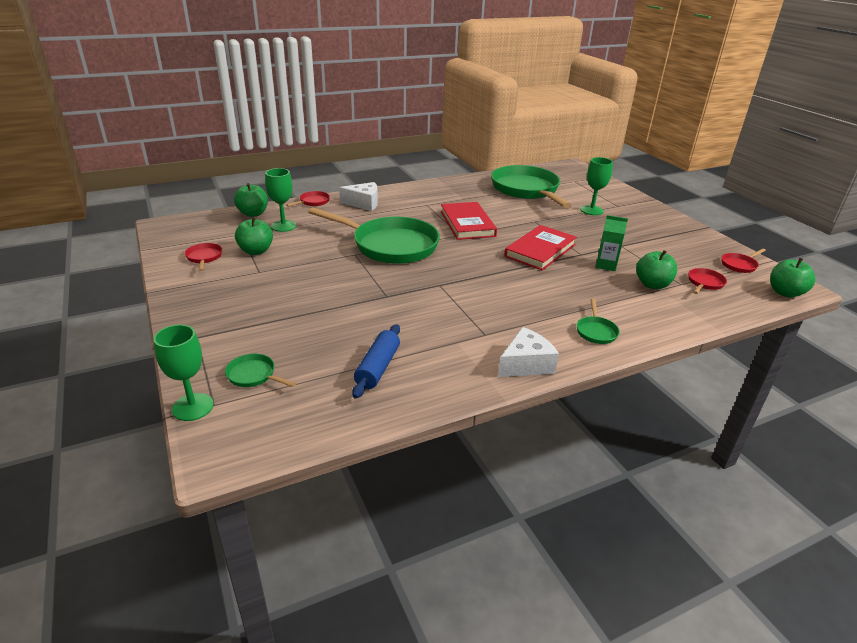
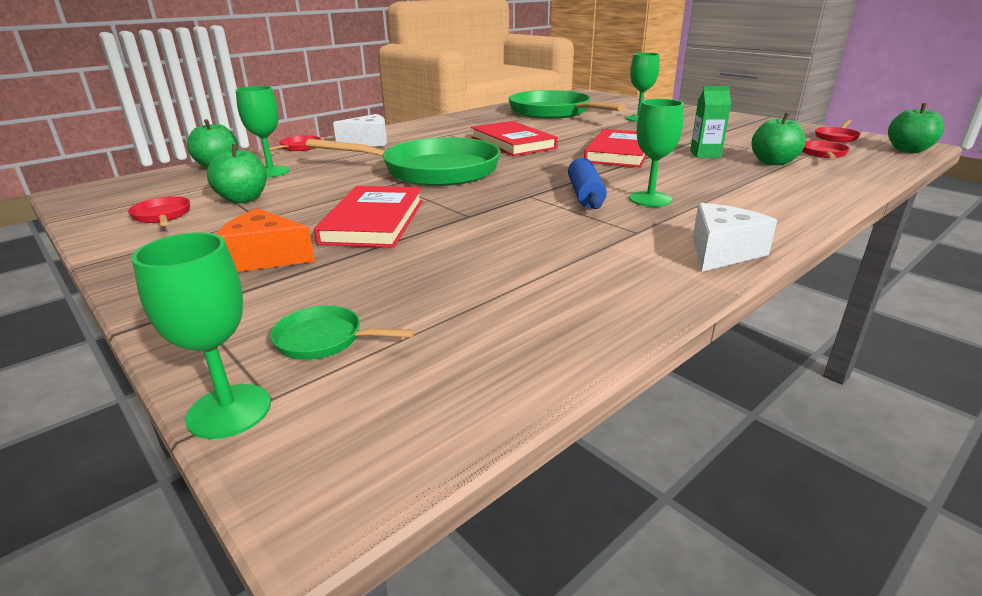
camera: 15 degrees left, 5 degrees down
blue rolling pin [352,324,400,399] -> blue rolling pin moved to [568,158,607,209]
green pan [577,299,620,344] -> none
none -> orange cheese [216,208,315,272]
none -> red book [314,186,423,248]
none -> green goblet [629,99,684,207]

